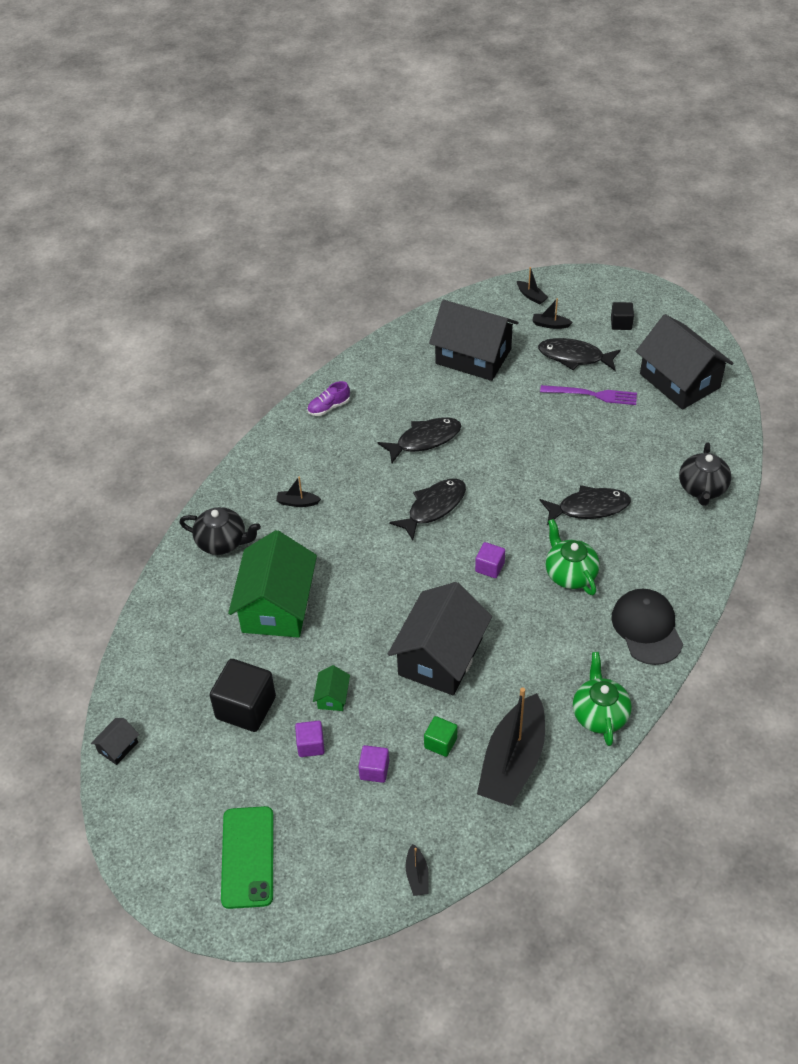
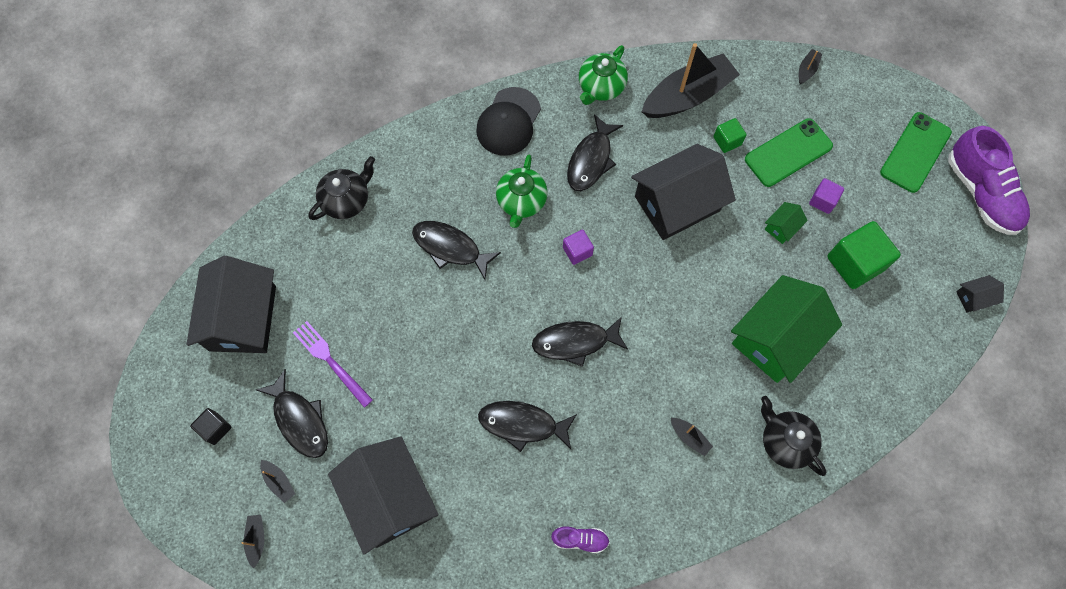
camera: 145 degrees left, 20 degrees up
black cube [209,659,276,732] -> green cube [827,221,901,289]
purple cube [358,745,389,783] -> green phone [745,118,833,187]
none -> black fish [567,114,623,191]
none -> purple shoe [948,126,1030,235]

